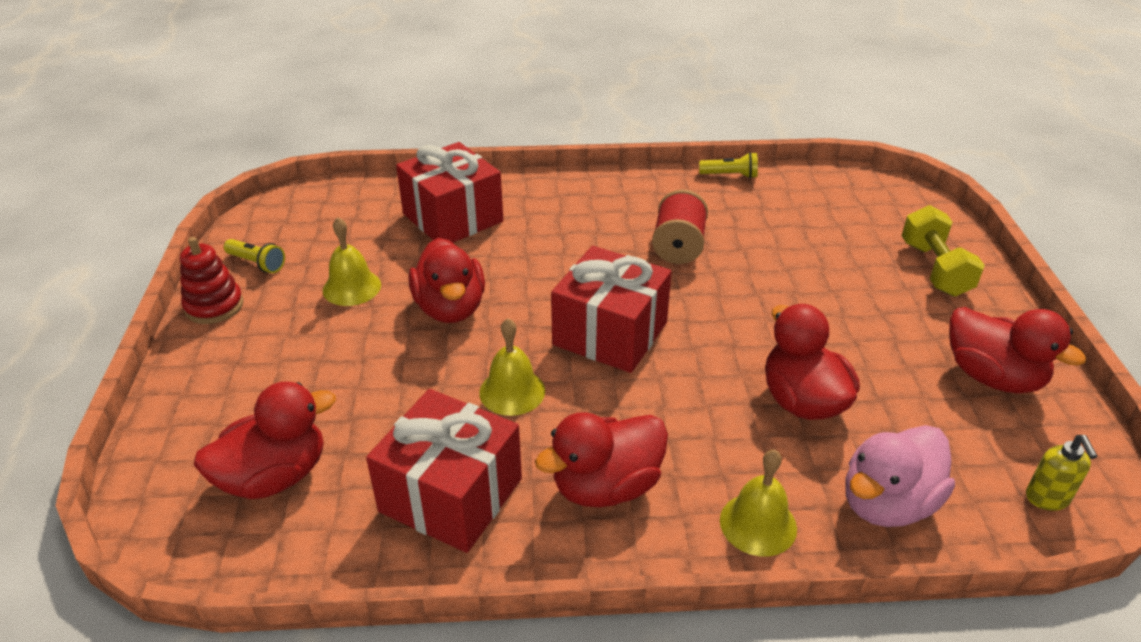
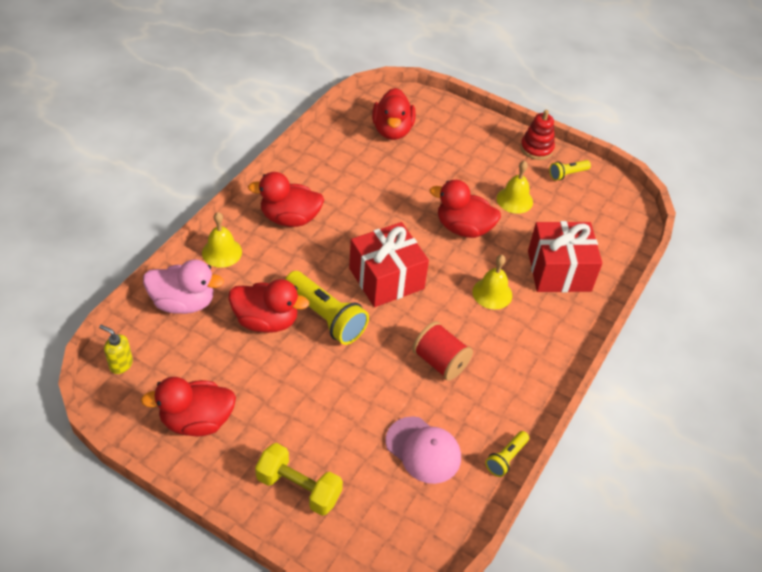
camera: 120 degrees right, 10 degrees up
red gift [366,389,522,553] -> none
yellow bell [479,318,545,416] -> yellow bell moved to [472,255,512,309]
red duck [535,412,668,508] -> red duck turned 90 degrees counterclockwise [248,172,324,227]
pink duck [846,425,955,527] -> pink duck turned 105 degrees clockwise [143,259,224,314]
none -> yellow flashlight [285,271,369,345]
none -> pink cap [386,416,461,484]

